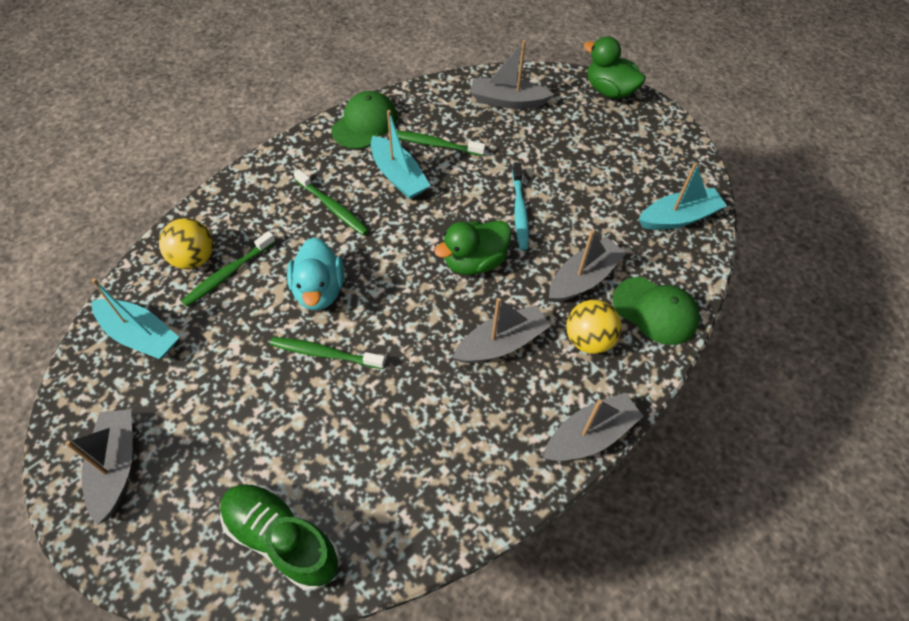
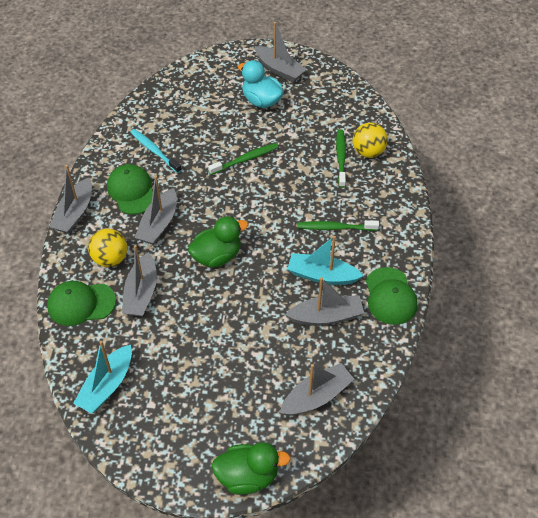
camera: 140 degrees right, 5 degrees down
turquoise boat [91,278,179,359] -> none
green shoe [220,484,340,591] -> none
turquoise duck [287,237,344,310] -> turquoise duck moved to [238,60,283,108]
green toothbrush [397,131,486,156] -> grey boat [285,277,364,326]
green duck [434,220,511,275] -> green duck turned 45 degrees clockwise [188,216,248,268]
turquoise toothbrush [512,163,529,250] -> turquoise toothbrush moved to [130,129,182,173]
none -> green cap [107,164,153,214]

